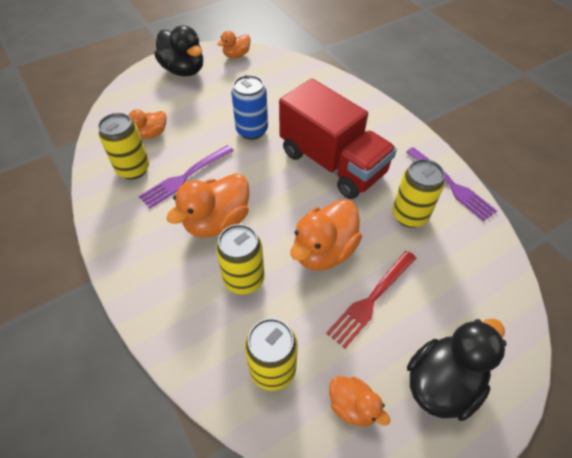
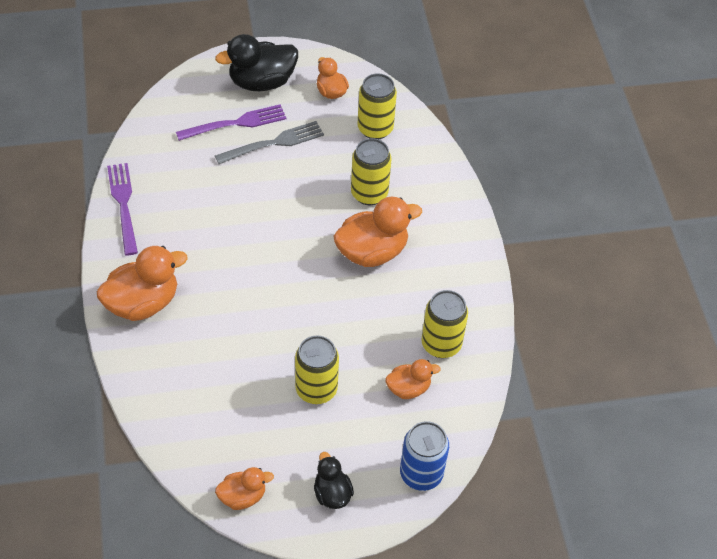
camera: 160 degrees left, 0 degrees up
purple fork [139,145,234,208] -> purple fork moved to [176,104,286,141]
black duck [154,25,203,76] -> black duck [314,452,354,509], size x0.56
blue can [231,75,268,140] -> blue can moved to [400,421,449,491]
red truck [279,79,397,199] -> none
orange duck [290,199,362,271] -> orange duck moved to [97,246,188,321]
red fork [326,251,417,349] -> grey fork [215,121,324,164]
yellow can [392,159,445,228] -> yellow can moved to [295,336,339,404]

